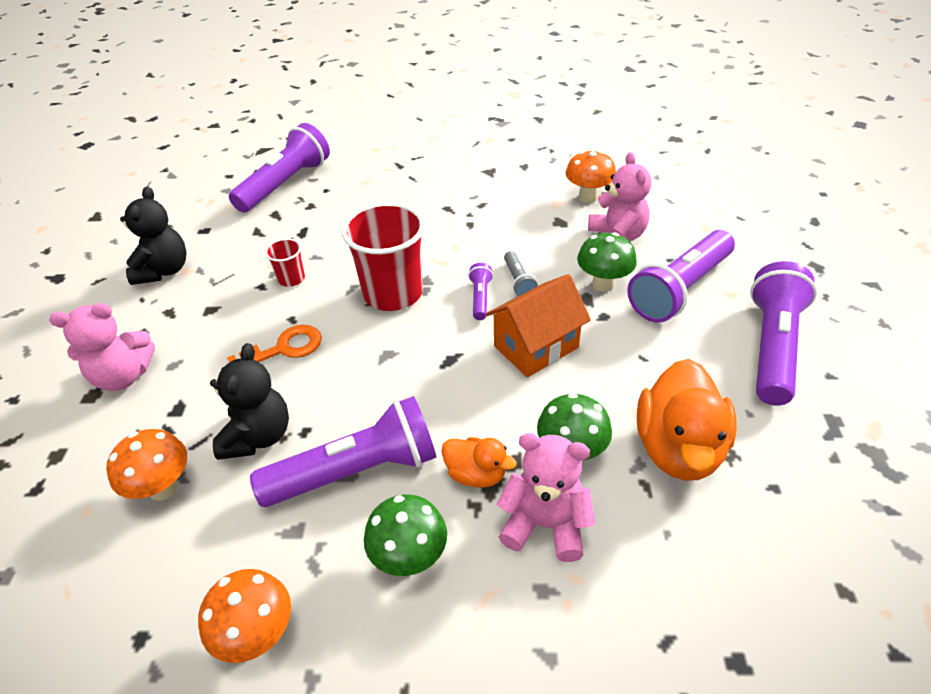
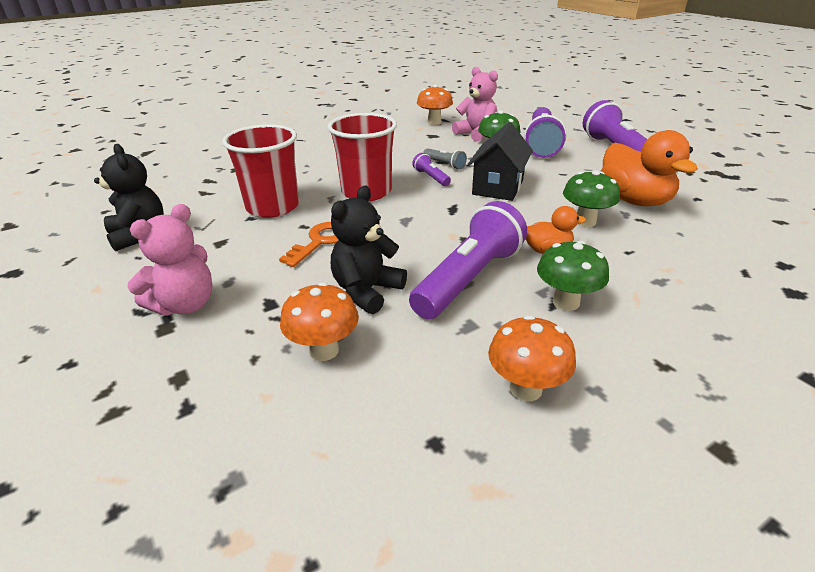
camera: 35 degrees left, 10 degrees down
black teddy bear [210,343,289,460] -> black teddy bear turned 120 degrees counterclockwise [331,186,407,314]
purple flashlight [229,123,330,212] -> none
red cup [265,238,305,287] -> red cup [222,124,299,218], size x2.13
orange house [486,274,591,377] -> black house [467,122,533,201]
pink teddy bear [497,433,595,562] -> none

